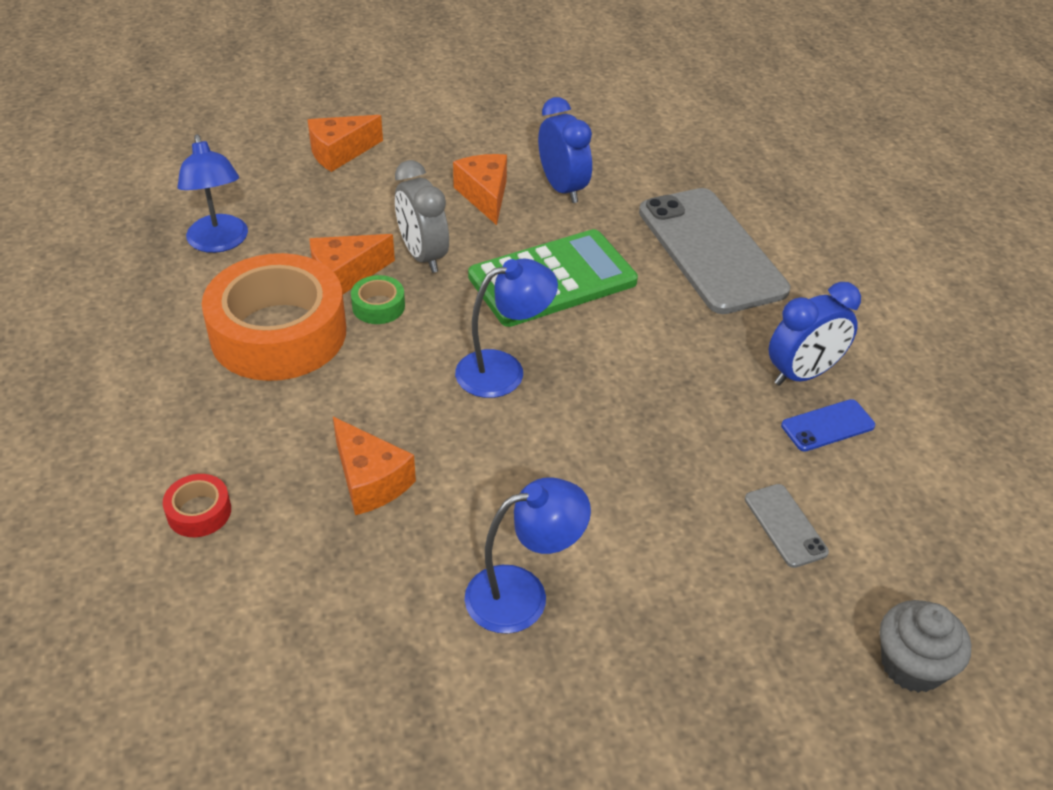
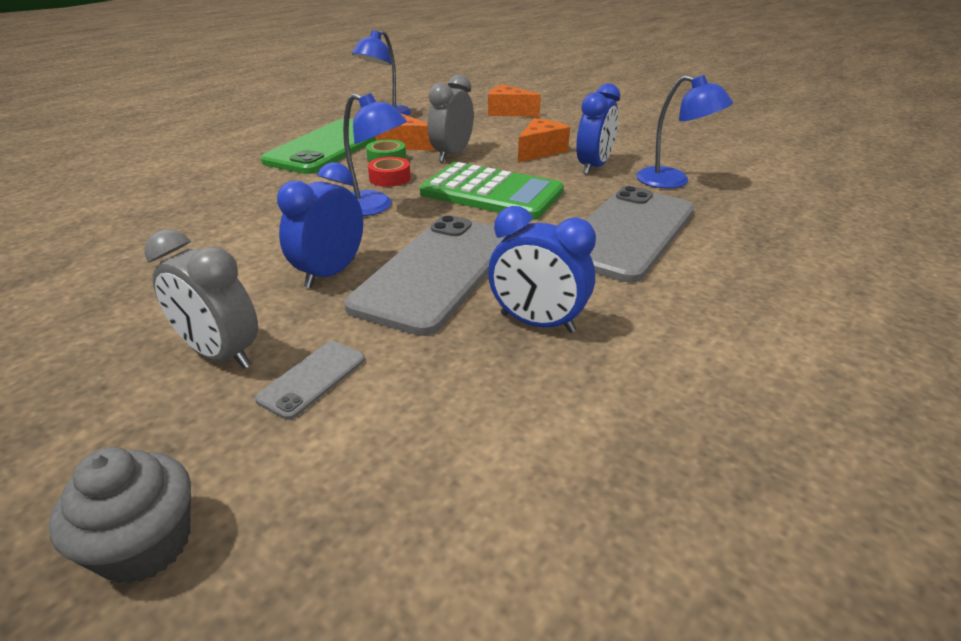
camera: 55 degrees right, 10 degrees down
red tape [163,474,231,537] -> red tape moved to [368,157,411,187]
orange tape [202,253,346,381] -> green phone [261,118,376,174]
orange cheese [333,417,416,515] -> none
blue lamp [465,477,591,634] -> blue lamp moved to [636,75,733,189]
blue phone [781,399,875,451] -> none
none -> grey clock [145,229,258,369]
none -> blue clock [277,162,363,288]
none -> grey phone [344,215,506,336]

